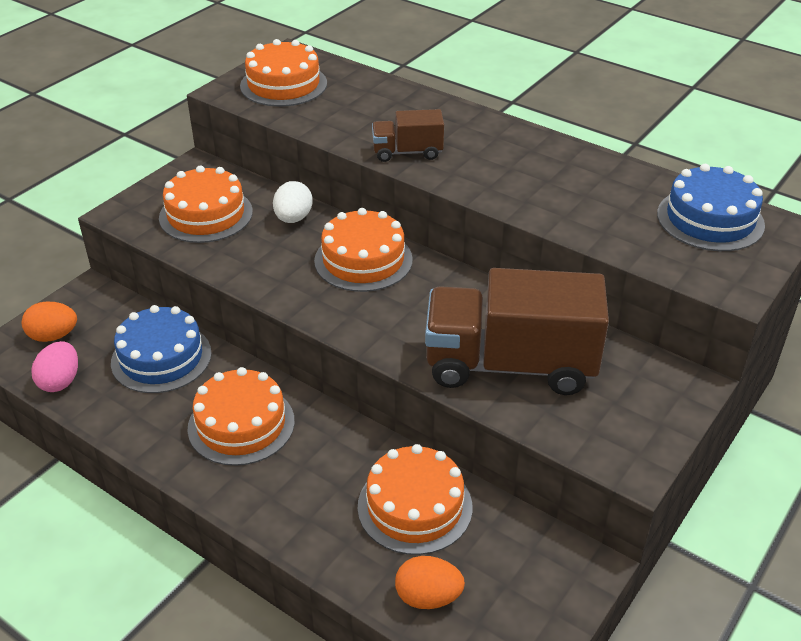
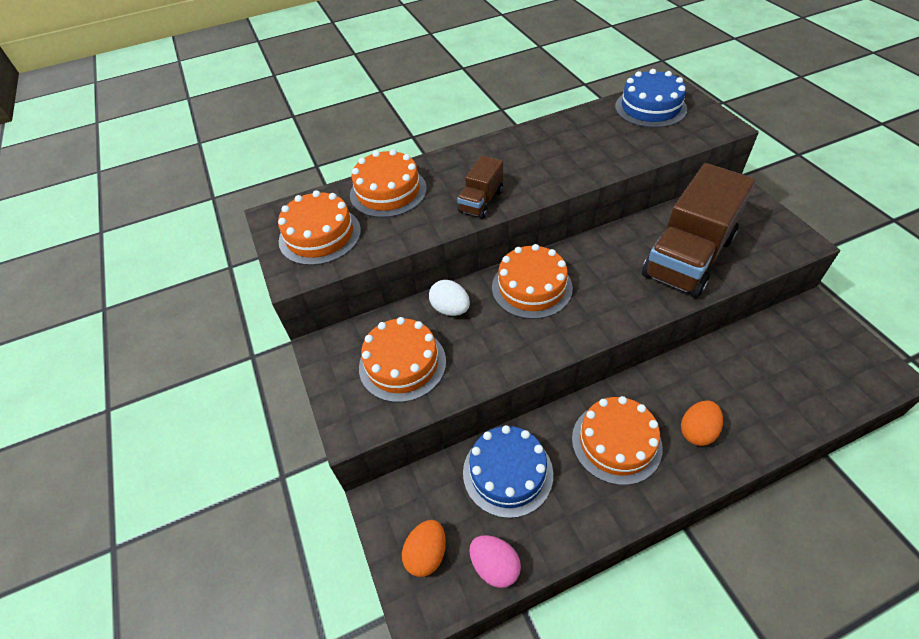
camera: 55 degrees left, 10 degrees up
orange cake [358,444,473,555] -> orange cake moved to [350,149,427,218]
orange egg [395,556,465,609] -> orange egg moved to [681,400,723,446]

